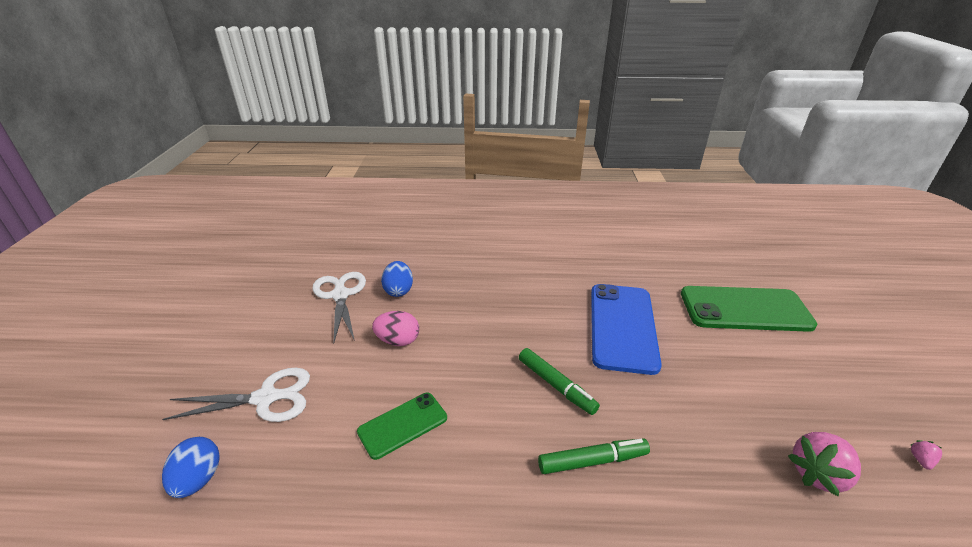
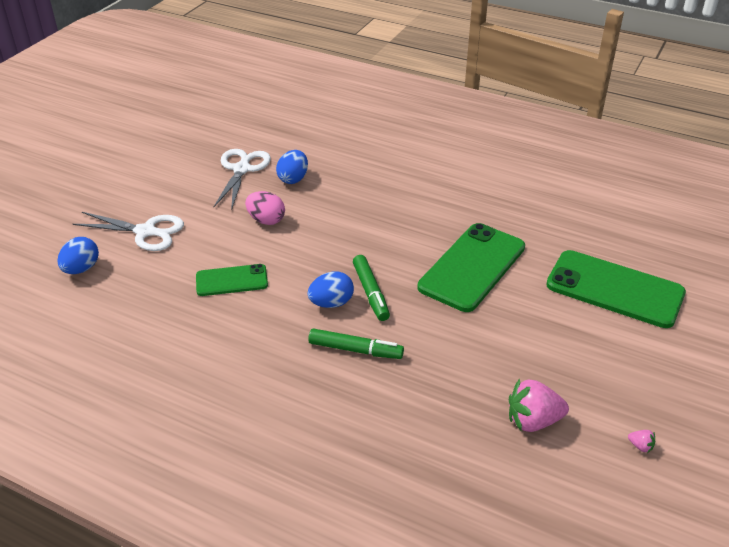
camera: 25 degrees right, 5 degrees up
blue phone [591,284,662,375] -> green phone [418,223,525,312]
pink strawberry [911,440,942,470] -> pink strawberry turned 75 degrees clockwise [628,430,655,453]
none -> blue egg [307,271,354,308]

